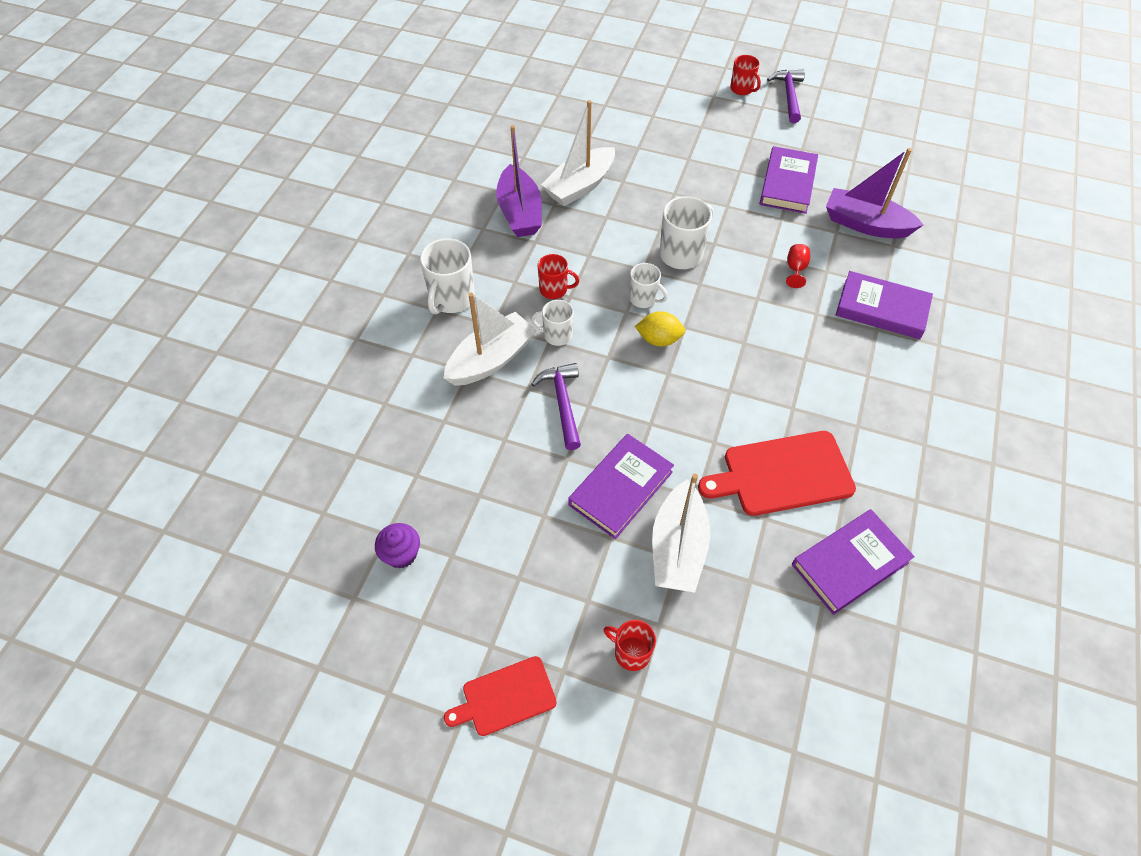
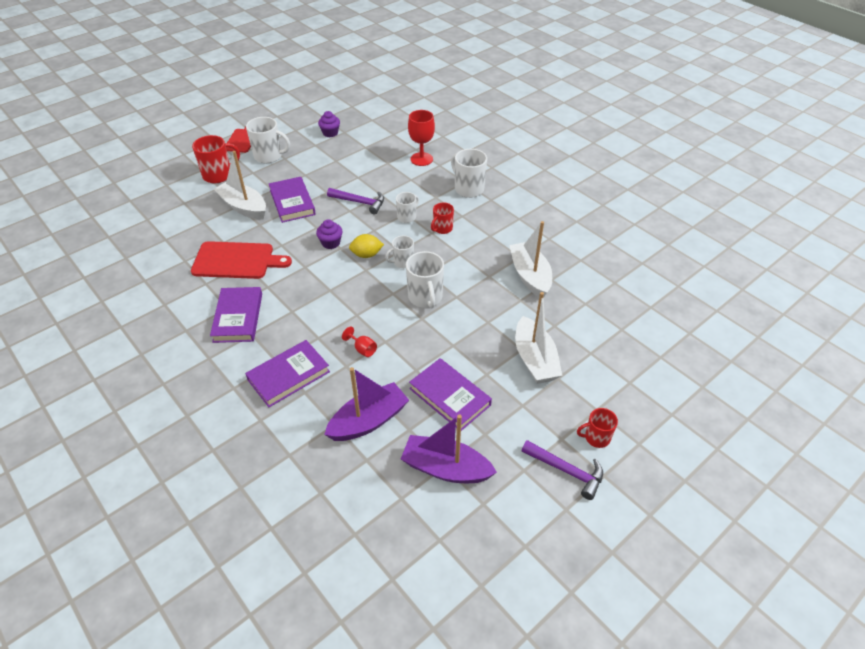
camera: 120 degrees right, 10 degrees down
white boat [444,293,537,386] -> white boat moved to [515,292,562,384]
purple boat [496,125,542,237] -> purple boat moved to [401,415,497,483]
red mug [603,620,656,671] -> red mug [192,135,240,183], size x1.62
yellow lemon [635,311,685,347] -> yellow lemon turned 45 degrees clockwise [349,234,384,258]
red cutting board [698,431,856,516] -> red cutting board turned 75 degrees clockwise [191,241,292,279]
purple book [792,509,915,615] -> purple book moved to [210,287,262,343]
none -> white mug [246,117,290,163]
none -> purple cupcake [316,219,342,249]
none -> red goblet [408,110,435,166]

